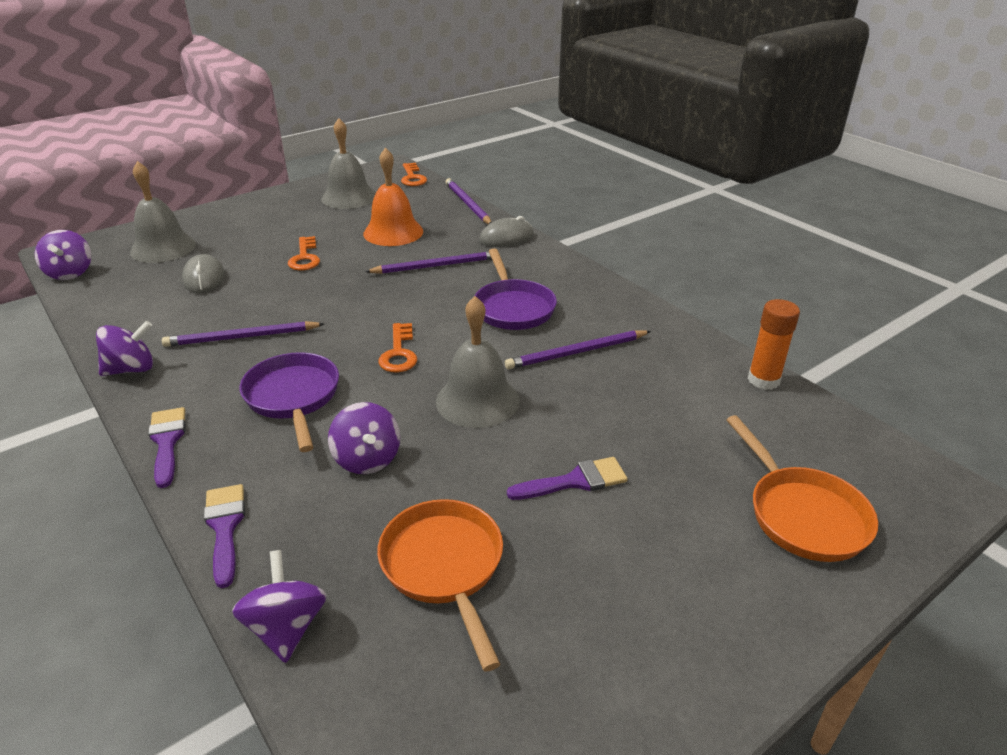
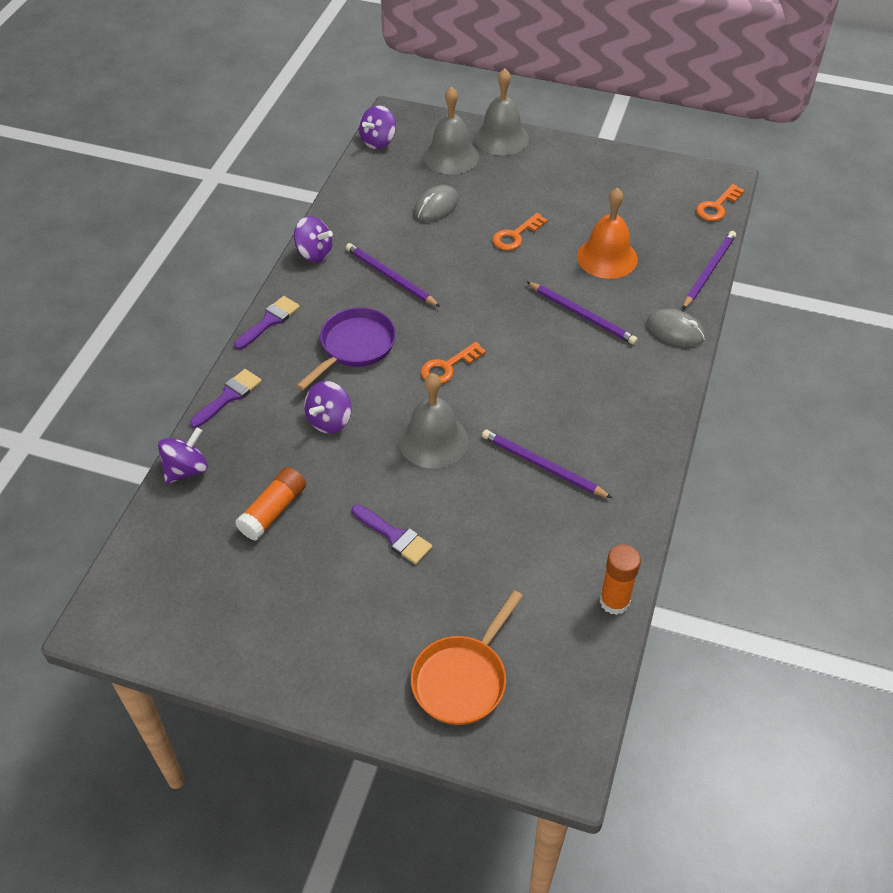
camera: 55 degrees right, 15 degrees up
grey bell [321,118,376,209] -> grey bell moved to [474,69,529,155]
orange pan [377,499,503,672] -> orange glue stick [235,467,306,540]
purple pan [475,248,557,330] -> none

